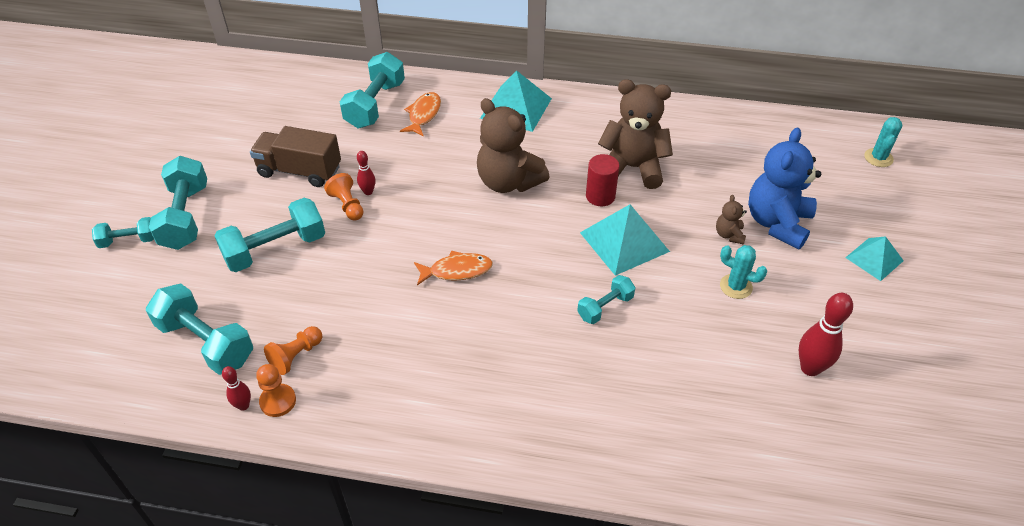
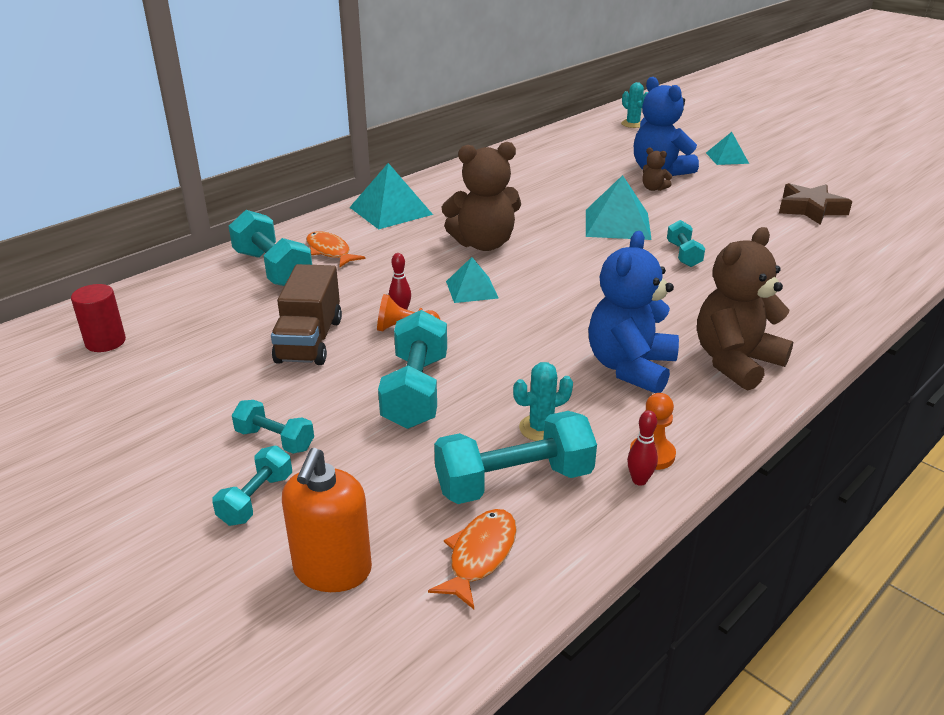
camera: 55 degrees left, 15 degrees down
turquoise dumbbell [149,156,207,250] -> turquoise dumbbell [232,400,314,454], size x0.56
brown truck [250,126,341,187] -> brown truck turned 45 degrees counterclockwise [271,264,342,365]
orange pawn [264,326,322,375] -> none
orange fish [414,250,493,285] -> orange fish moved to [428,509,517,609]
red cylinder [586,154,619,206] -> red cylinder moved to [71,284,126,352]
brown teddy bear [598,79,673,189] -> brown teddy bear moved to [697,227,793,391]
turquoise cactus [720,245,767,299] -> turquoise cactus moved to [513,362,573,441]
red bowling pin [799,293,853,376] -> brown star [779,183,852,225]
none -> orange soap dispenser [282,448,372,592]
none -> turquoise pyramid [446,257,498,303]
none -> blue teddy bear [588,231,679,393]

